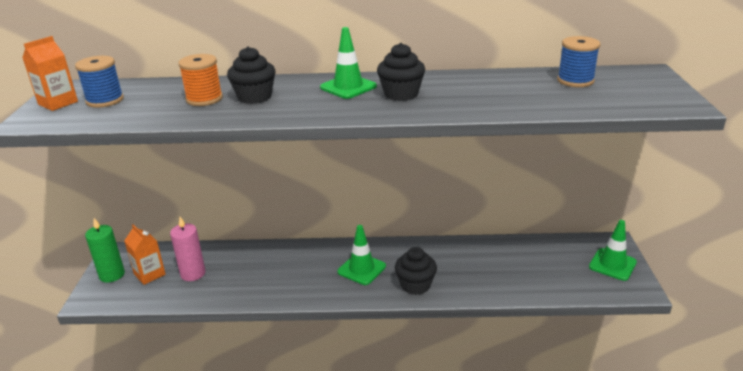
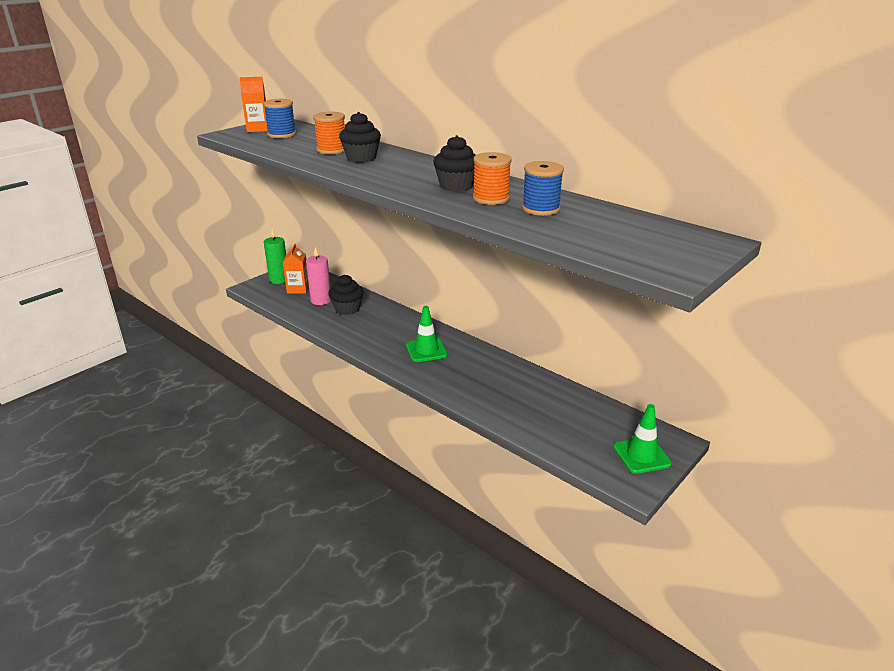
camera: 40 degrees right, 0 degrees up
green traffic cone [320,27,377,99] -> none
black cupcake [395,247,437,295] -> black cupcake moved to [329,275,363,315]
blue spool [557,36,600,87] -> blue spool moved to [522,161,564,216]
none -> orange spool [473,152,511,205]

